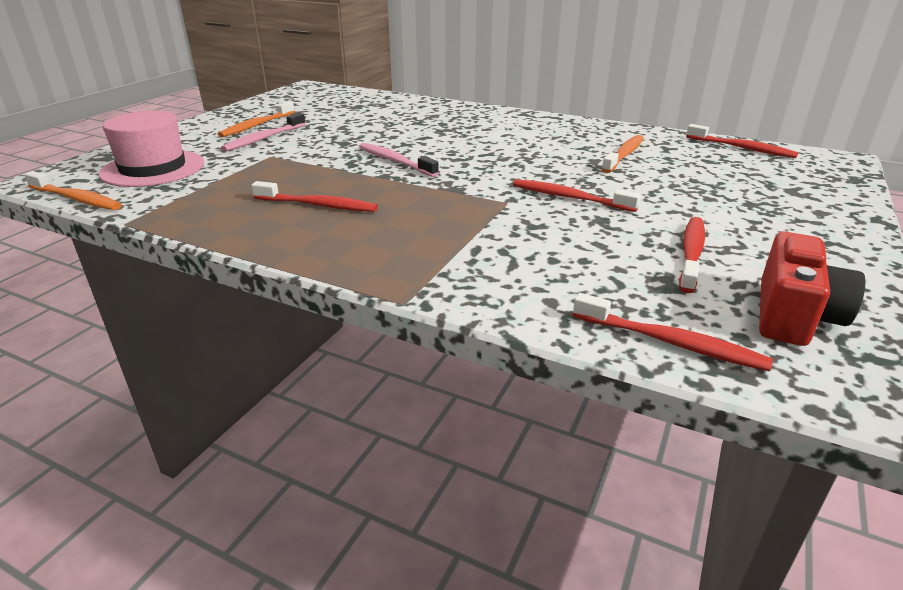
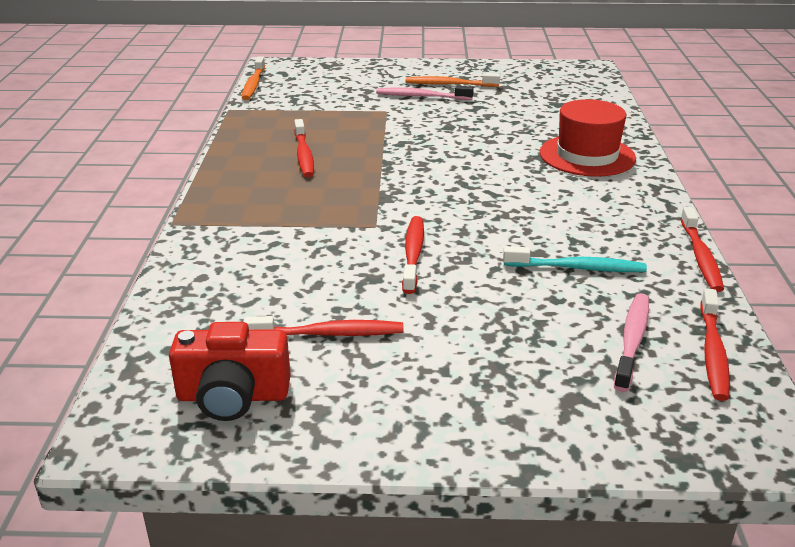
camera: 65 degrees right, 0 degrees up
pink hat [99,111,204,187] -> none
pink toothbrush [359,143,439,177] -> pink toothbrush moved to [614,293,649,392]
red toothbrush [573,293,773,372] -> red toothbrush moved to [680,207,724,292]
orange toothbrush [602,135,644,173] -> turquoise toothbrush [503,246,647,272]
none -> red hat [540,99,636,177]

